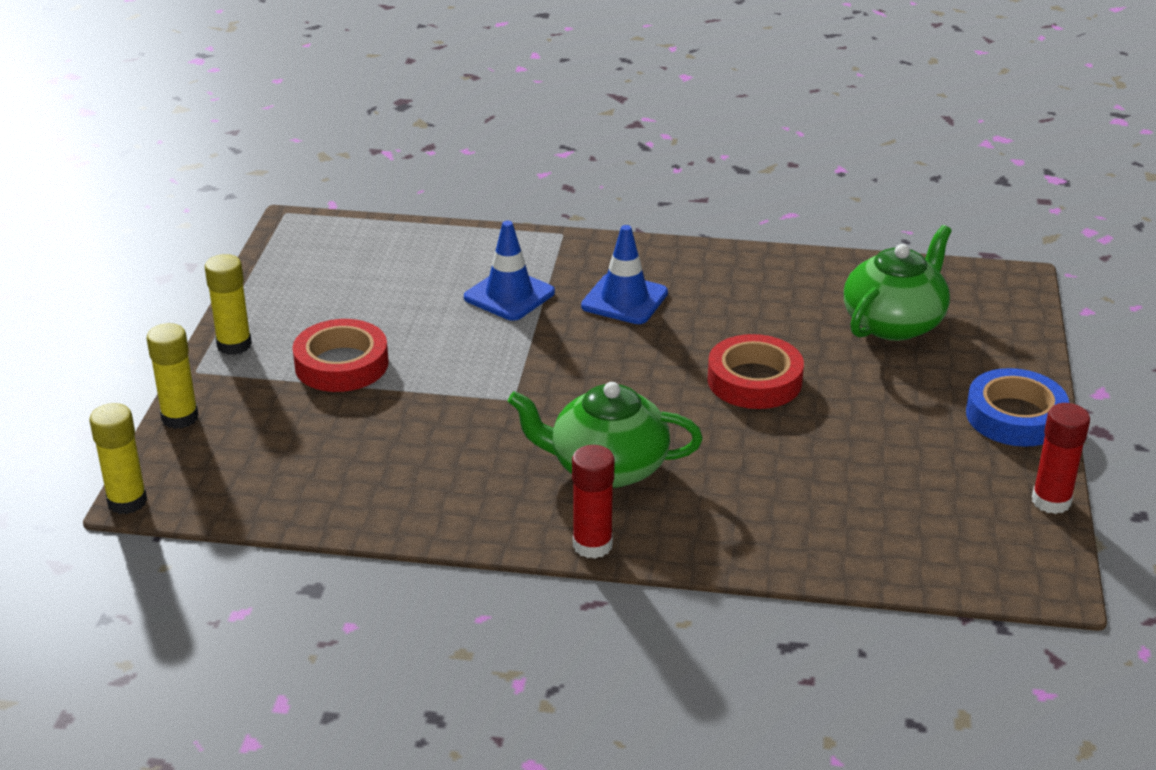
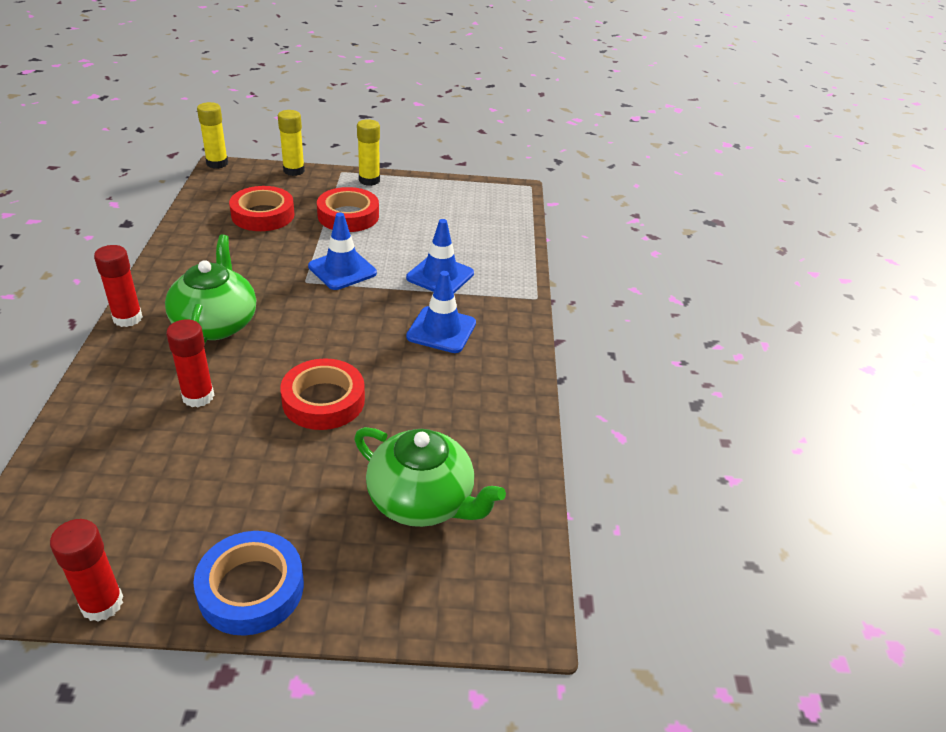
camera: 80 degrees right, 5 degrees up
none -> red glue stick [166,320,214,407]
none -> red tape [229,186,295,231]
none -> blue traffic cone [308,212,377,290]

